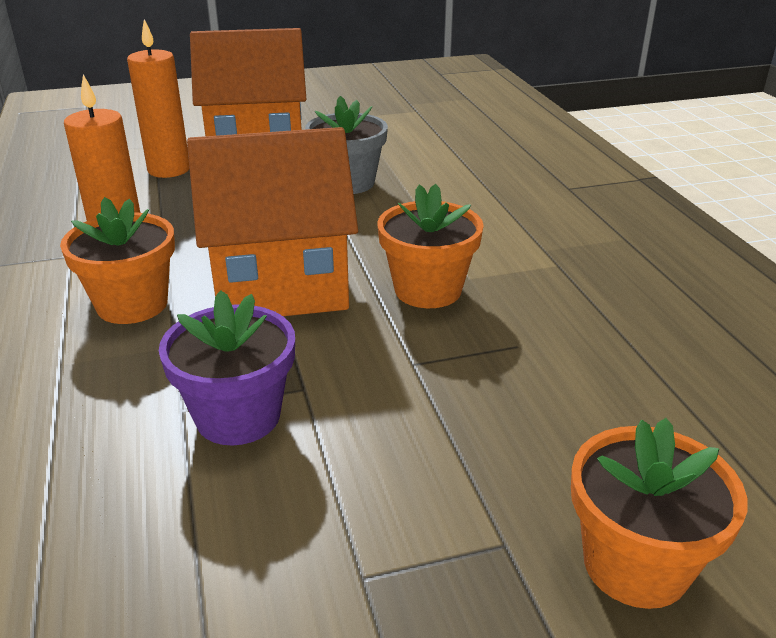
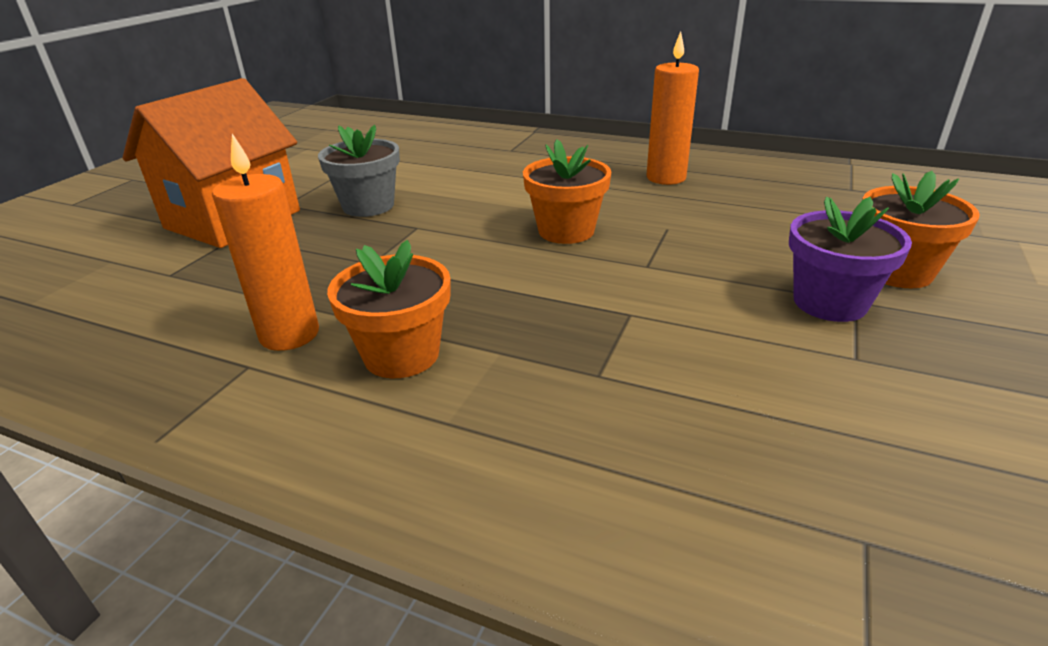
camera: 50 degrees left, 0 degrees up
orange candle [127,19,189,178] -> orange candle moved to [646,31,699,185]
purple flower pot [159,290,295,445] -> purple flower pot moved to [789,197,912,322]
orange house [187,127,358,316] -> none

